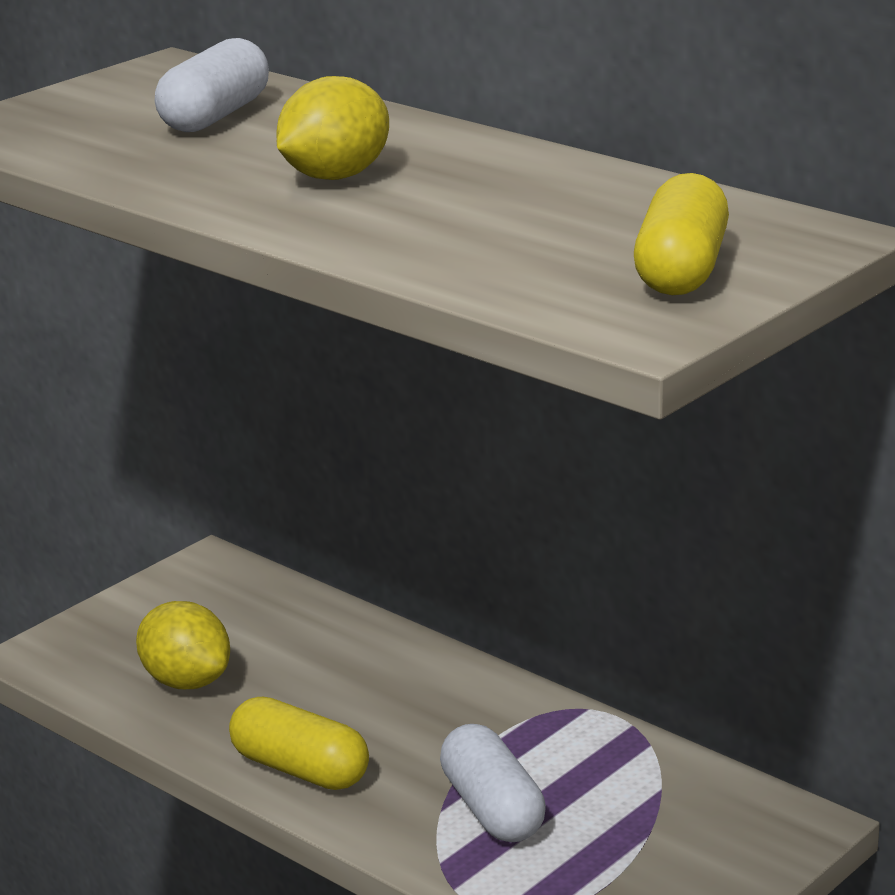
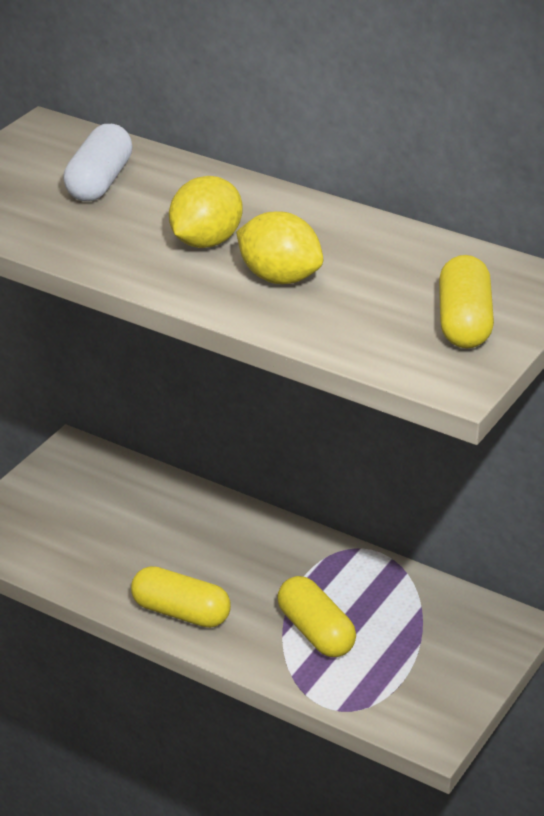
camera: 10 degrees left, 10 degrees up
yellow lemon [136,601,230,689] -> yellow lemon moved to [236,211,323,284]
white capsule [440,724,546,842] -> yellow capsule [277,576,356,657]

